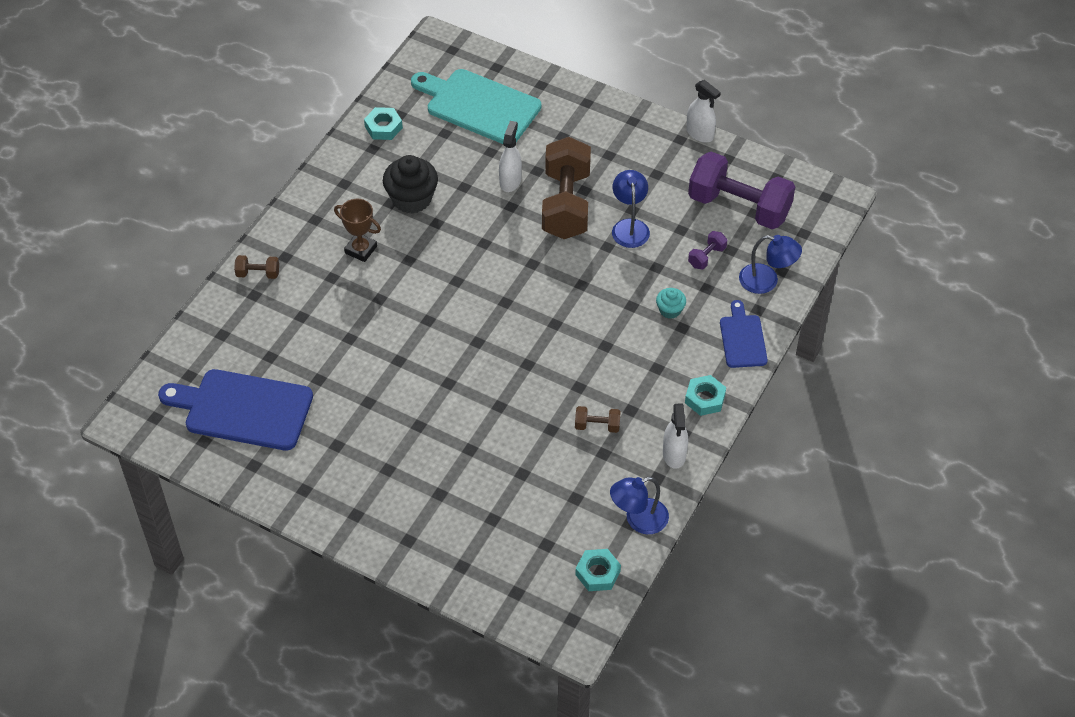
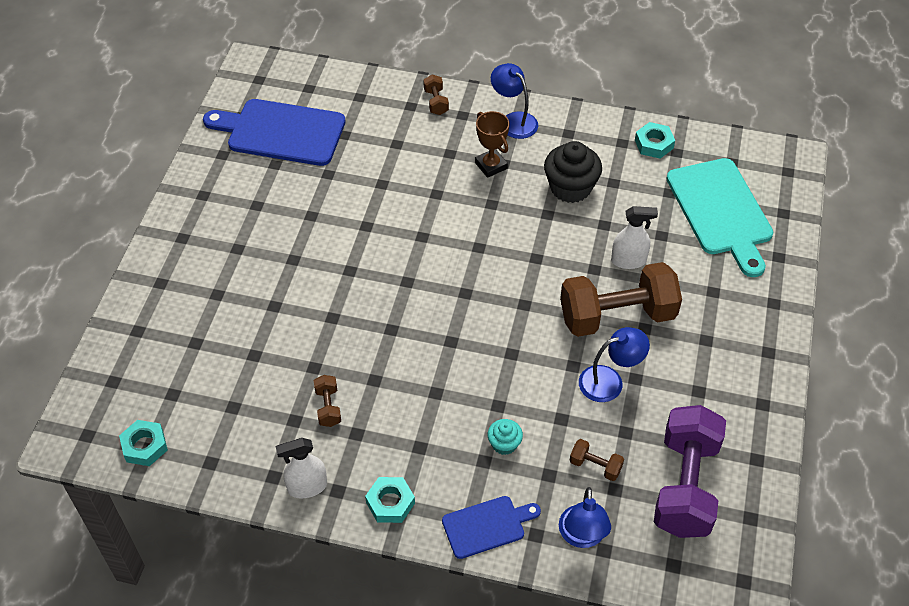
camera: 75 degrees right, 0 degrees up
blue cutting board [158,369,313,450] -> blue cutting board turned 75 degrees counterclockwise [203,99,345,166]
brown trophy [334,199,381,262] -> brown trophy turned 45 degrees counterclockwise [475,111,509,178]
turquoise cutting board [411,69,541,144] -> turquoise cutting board turned 150 degrees clockwise [666,158,773,277]
blue lamp [610,477,669,534] -> blue lamp moved to [491,63,538,139]
white spray bottle [686,80,721,143] -> none
purple dumbbell [688,231,727,269] -> brown dumbbell [569,439,624,481]

